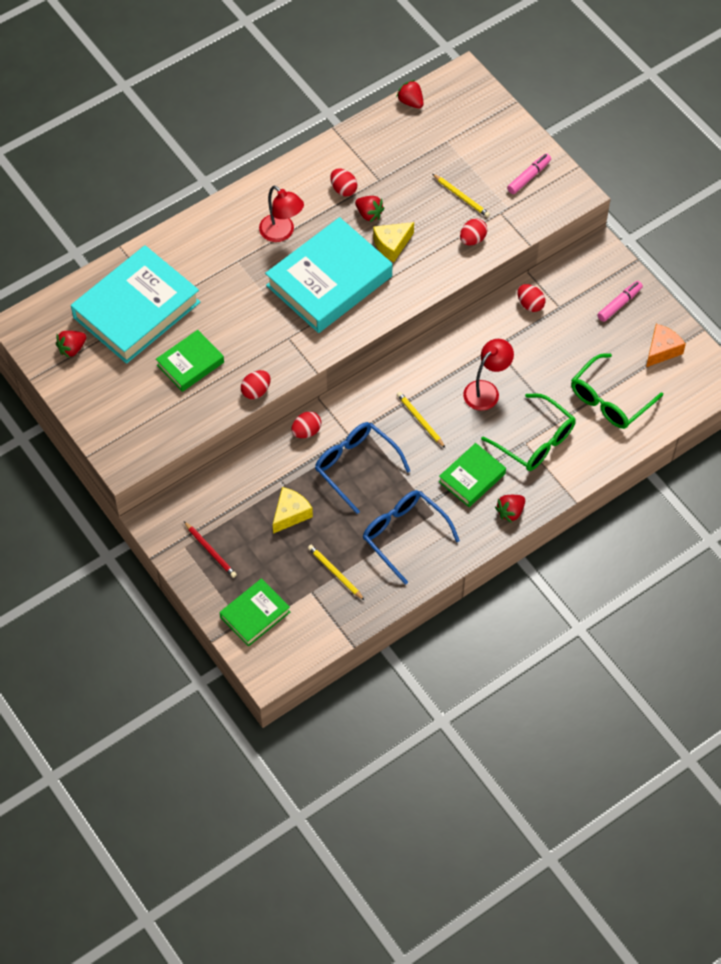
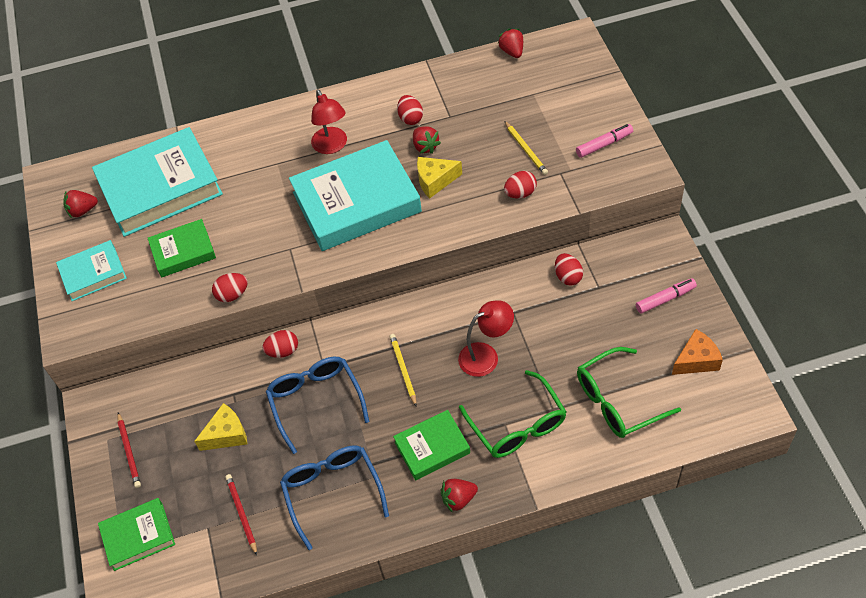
camera: 25 degrees right, 5 degrees down
yellow pencil [308,545,365,601] -> red pencil [225,474,257,555]
none -> turquoise book [56,240,127,301]

